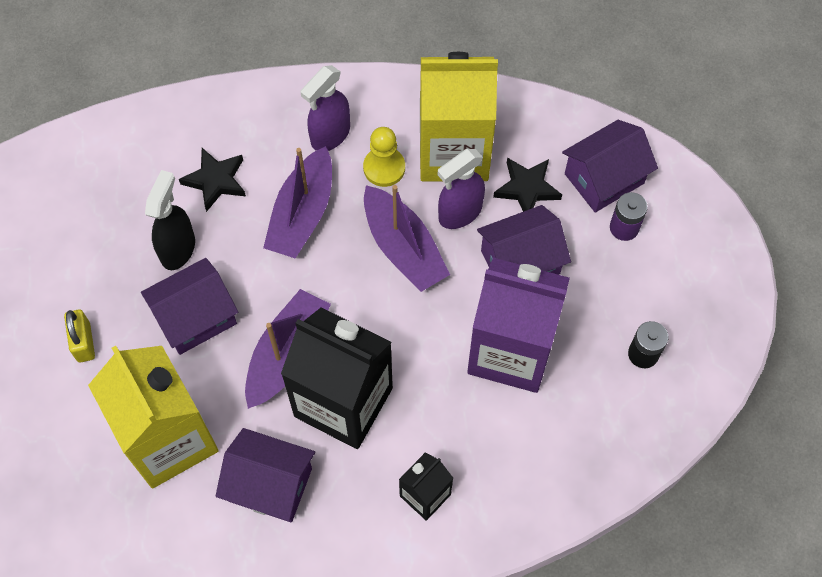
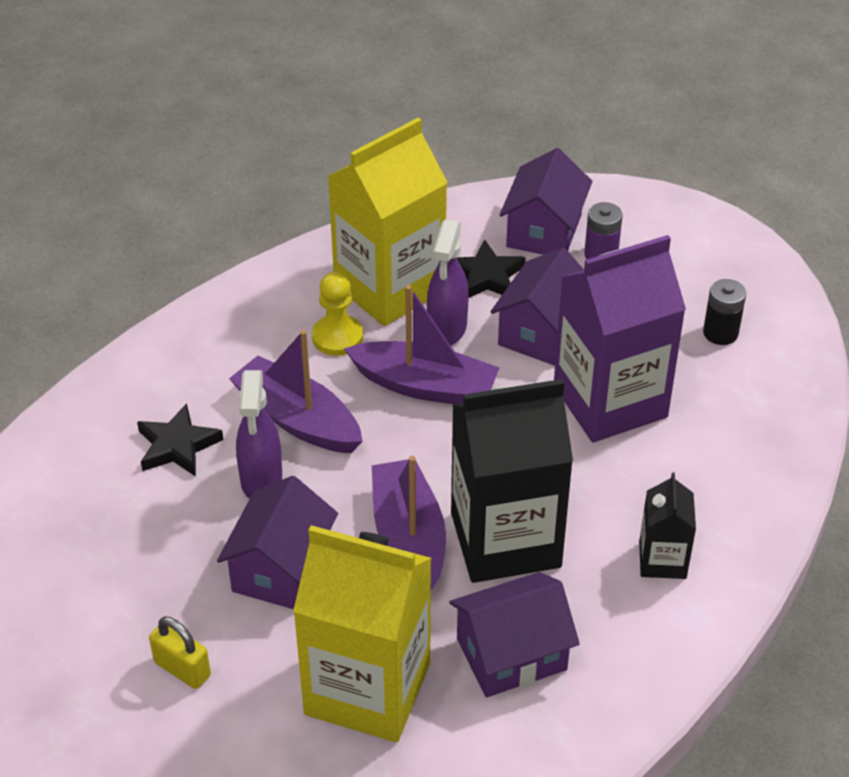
camera: 40 degrees left, 20 degrees down
black spray bottle [145,170,195,270] -> none
purple boat [263,146,332,259] -> purple boat turned 150 degrees clockwise [229,330,363,453]
purple spray bottle [300,65,350,151] -> purple spray bottle moved to [236,370,282,499]

